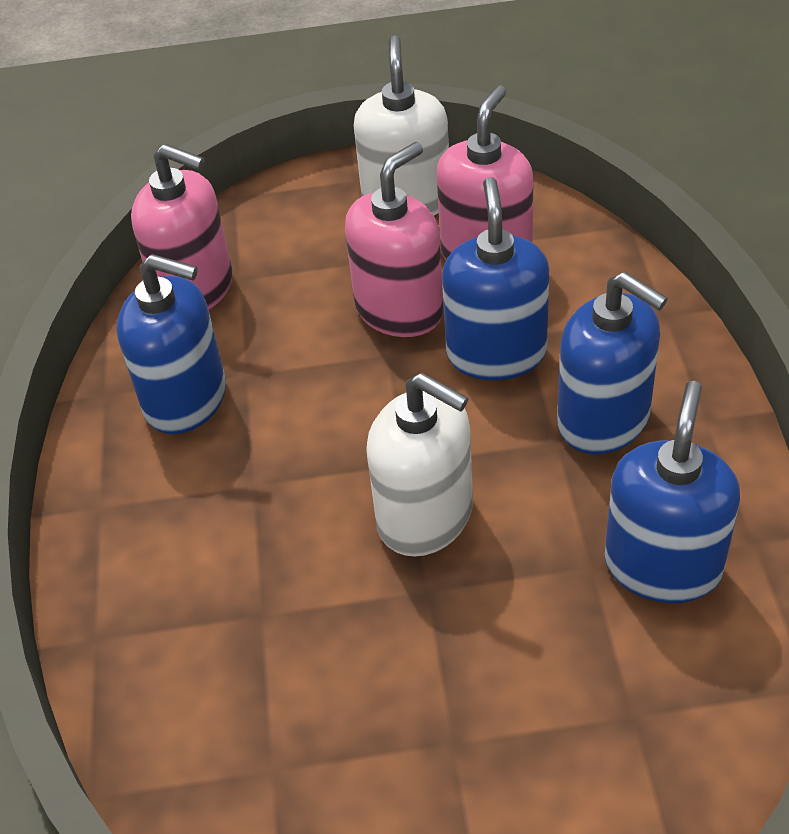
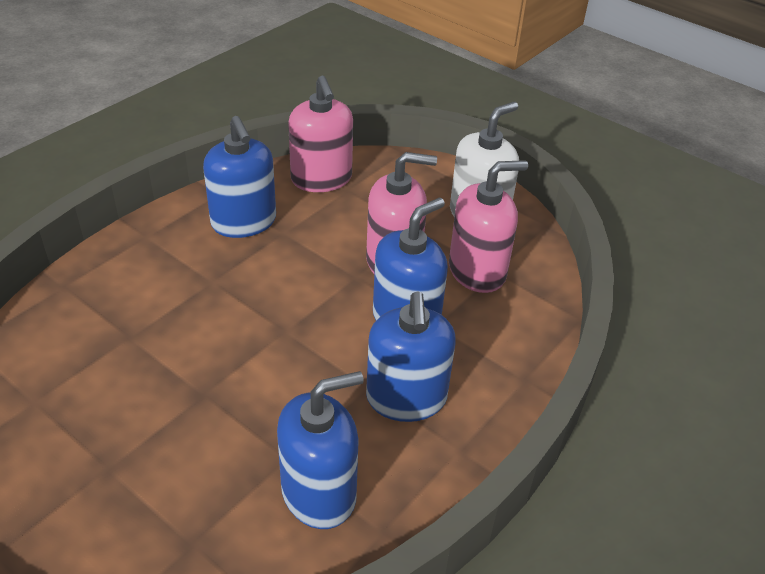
camera: 40 degrees right, 5 degrees down
white soap dispenser [366,373,473,557] -> none

